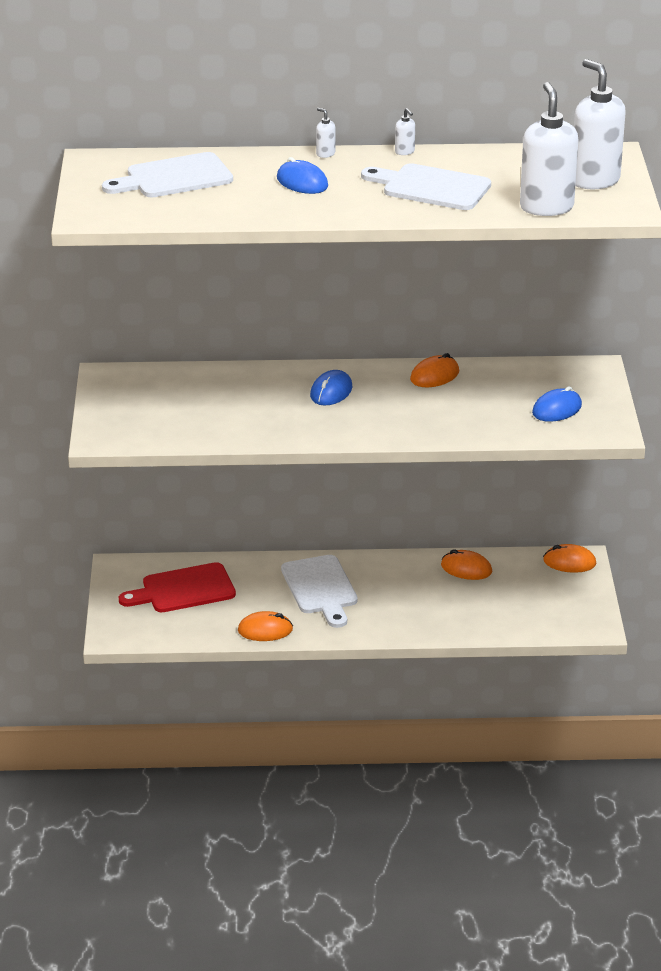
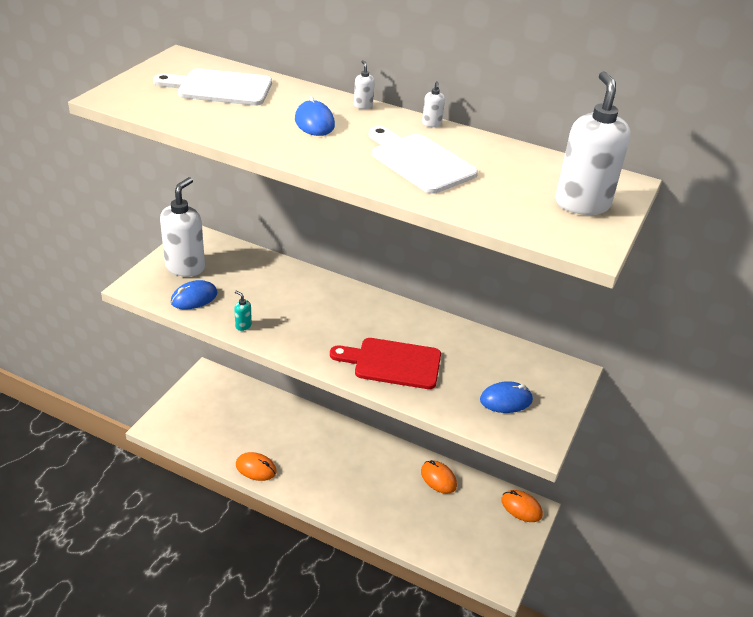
camera: 25 degrees right, 5 degrees up
red cutting board [119,562,236,612] -> red cutting board moved to [330,338,441,389]
white cutting board [281,555,358,628] -> none
blue mouse [310,370,352,405] -> blue mouse moved to [171,280,217,310]
orange mouse [410,353,459,387] -> none
white soap dispenser [520,82,578,216] -> white soap dispenser moved to [160,177,205,277]
none -> turquoise soap dispenser [234,291,252,331]

